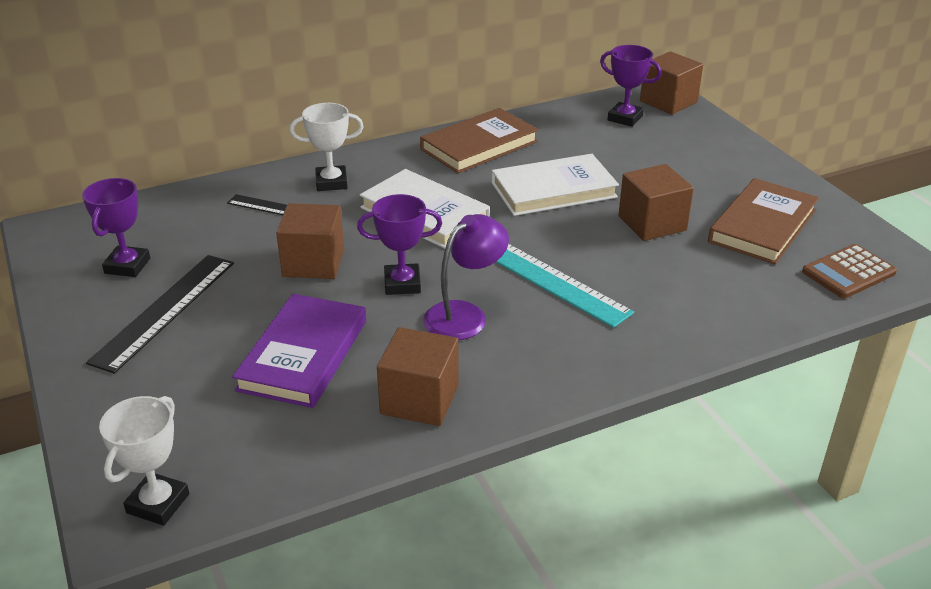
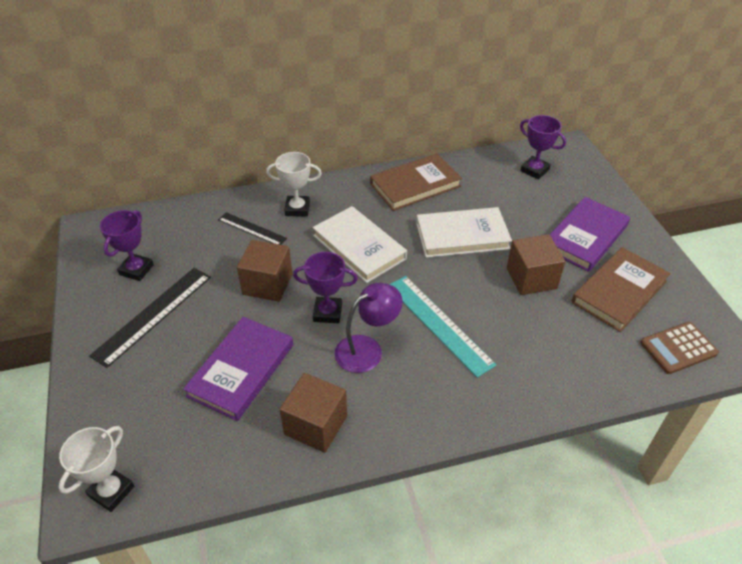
camera: 10 degrees right, 10 degrees up
brown cube [640,51,703,114] -> none
none -> purple book [550,197,630,272]

